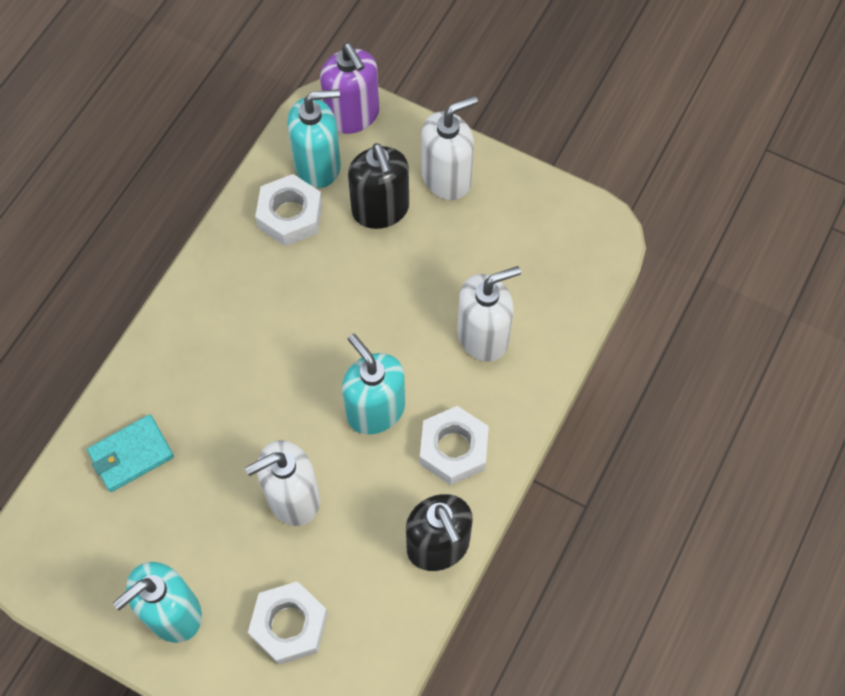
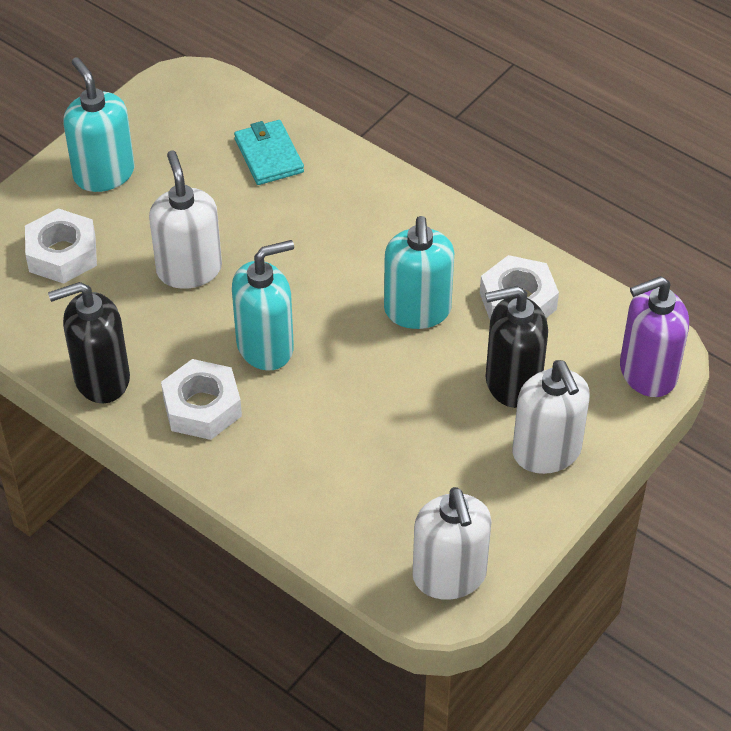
camera: 100 degrees right, 15 degrees down
turquoise soap dispenser [287,89,341,188] -> turquoise soap dispenser moved to [384,216,454,329]
white soap dispenser [457,266,521,362] -> white soap dispenser moved to [413,487,492,600]

